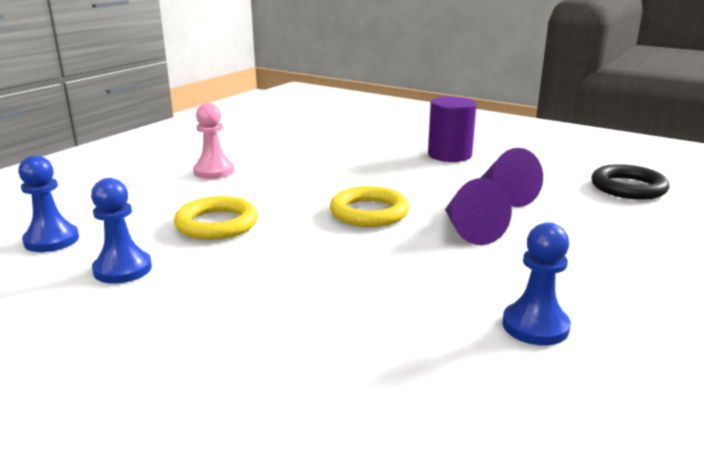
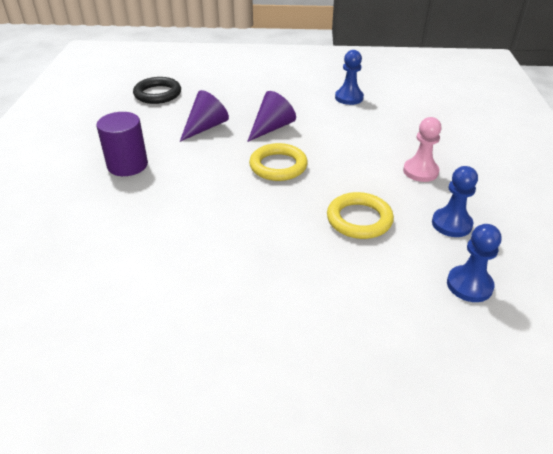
camera: 120 degrees left, 15 degrees up
pink pawn [193,103,234,179] -> pink pawn moved to [403,117,442,182]

